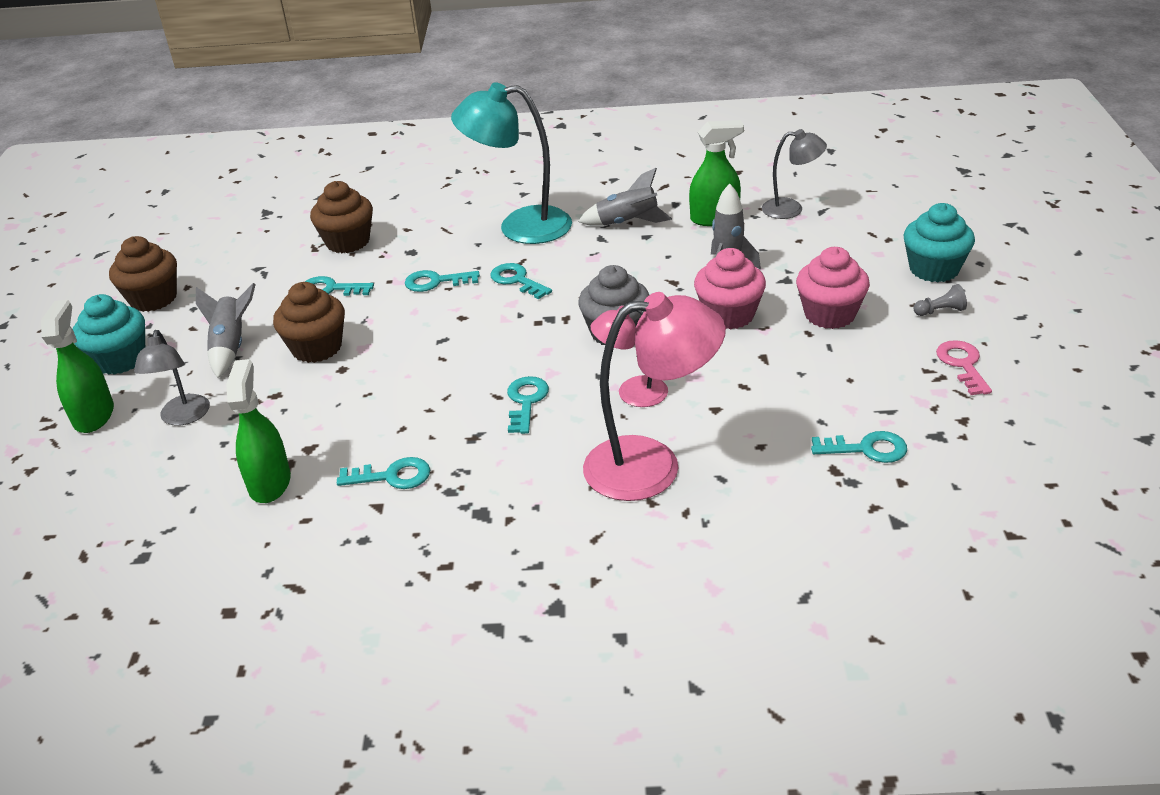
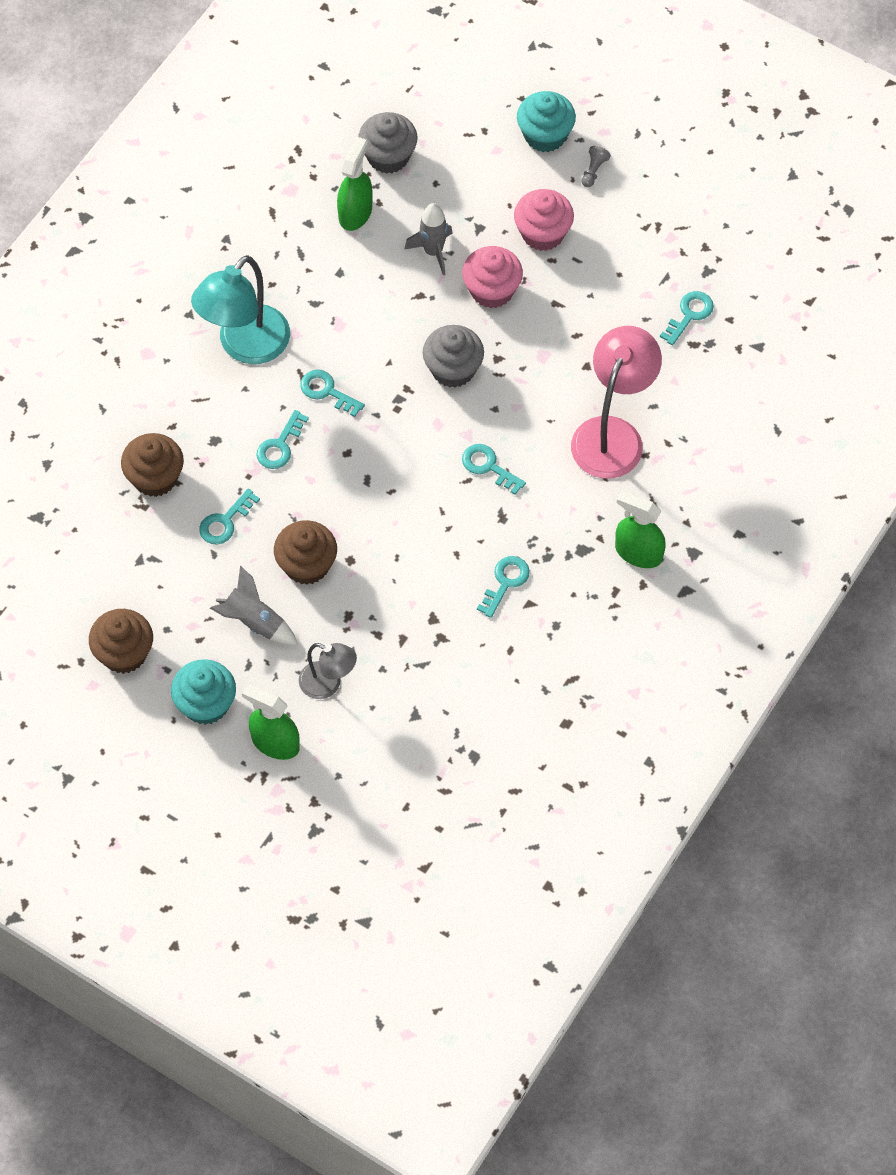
camera: 60 degrees left, 25 degrees up
green spray bottle [226,359,291,503] -> green spray bottle moved to [615,491,666,568]
turquoise key [490,263,552,299] -> turquoise key turned 45 degrees clockwise [300,370,365,417]
grey rocket [578,168,672,226] -> none
pink lamp [591,306,668,407] -> none
grey lamp [762,129,827,219] -> grey cupcake [358,112,418,174]
pink key [936,340,992,395] -> none

